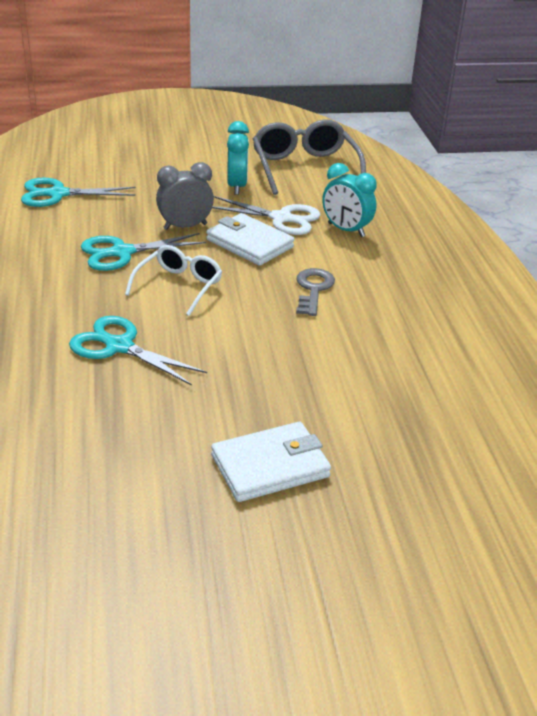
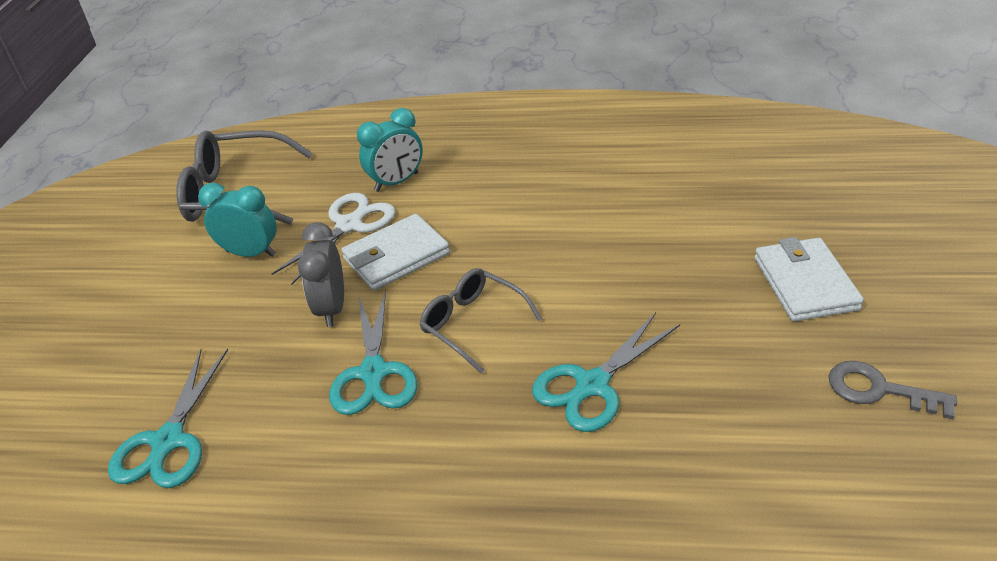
camera: 70 degrees left, 5 degrees up
white glasses [125,245,222,316] -> grey glasses [419,268,542,374]
grey key [296,268,335,316] -> grey key moved to [828,361,957,419]

